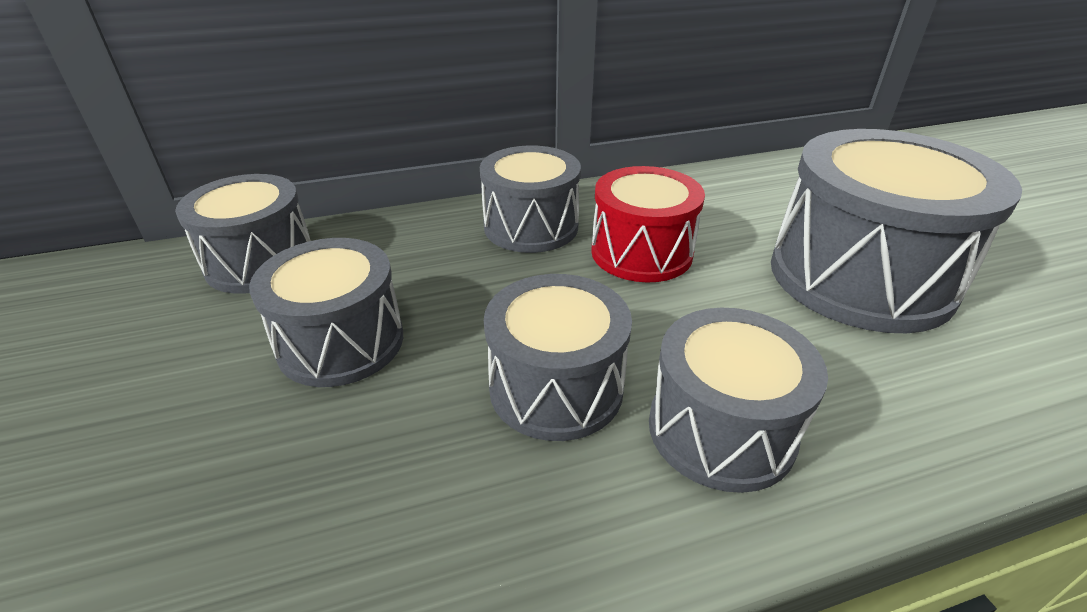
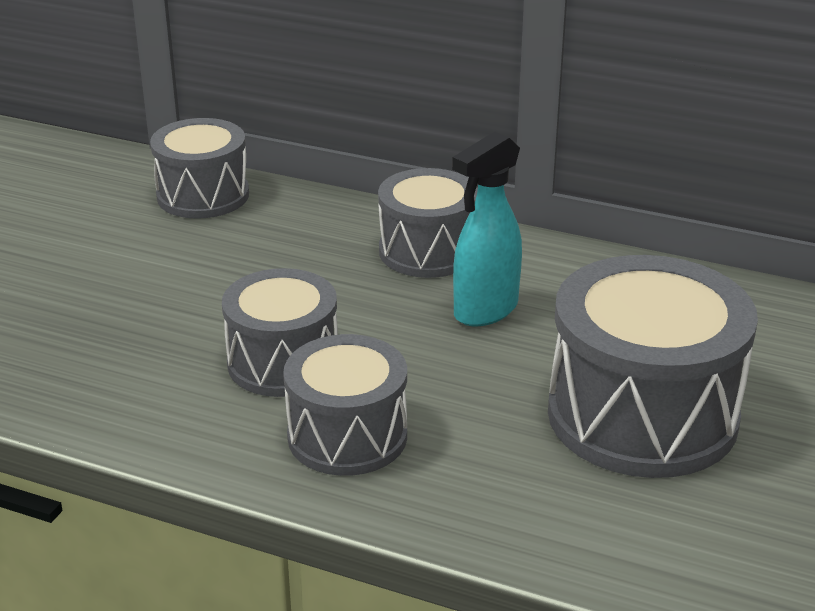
camera: 40 degrees right, 5 degrees down
grey drum [249,238,403,387] -> none
red drum [591,166,705,283] -> turquoise spray bottle [452,131,522,326]

